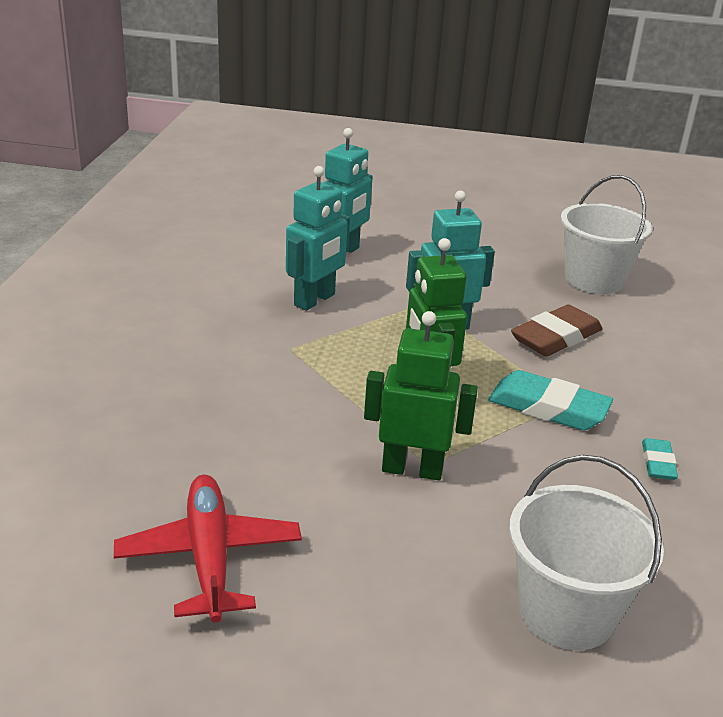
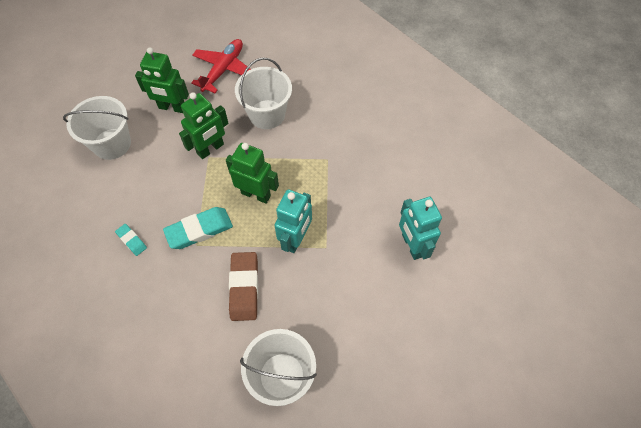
camera: 130 degrees right, 30 degrees up
red plane [114,475,302,623] -> red plane turned 90 degrees counterclockwise [191,39,251,93]
turquoise robot [286,166,350,311] -> none
none -> green robot [135,47,189,113]
none -> white bucket [235,57,292,129]

